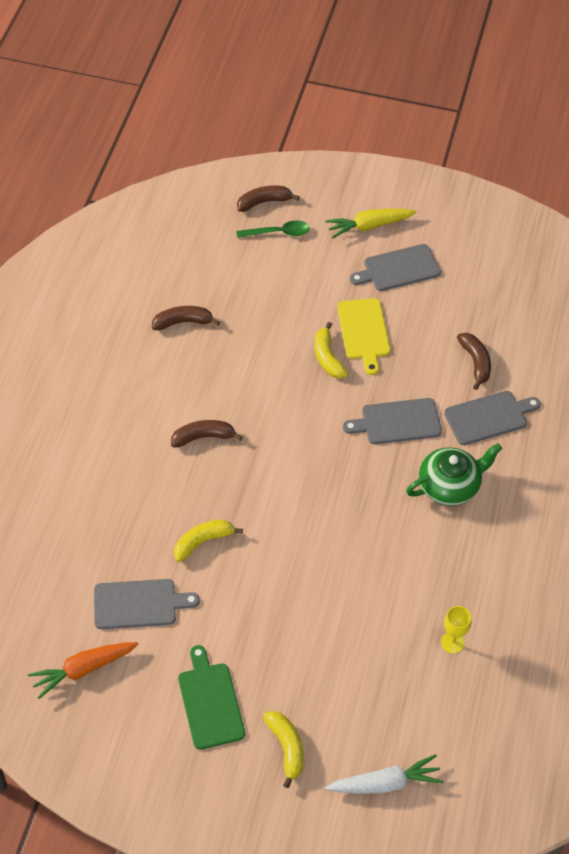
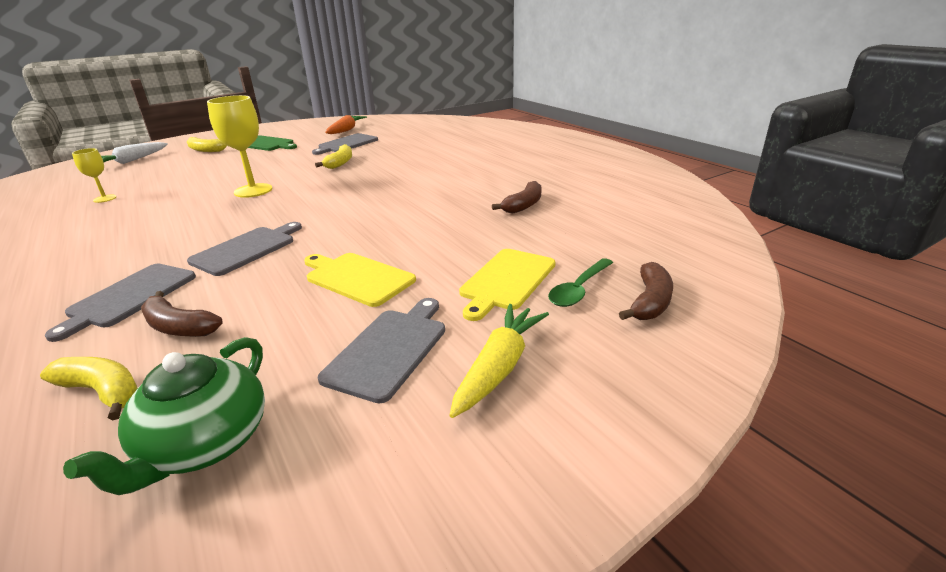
camera: 135 degrees right, 25 degrees down
brown banana [171,420,243,447] -> none
yellow banana [315,322,348,378] -> yellow banana moved to [40,357,138,420]
green teapot [406,443,502,506] -> green teapot moved to [63,337,265,495]
none -> yellow goblet [207,95,272,198]
none -> yellow cutting board [459,249,556,321]

